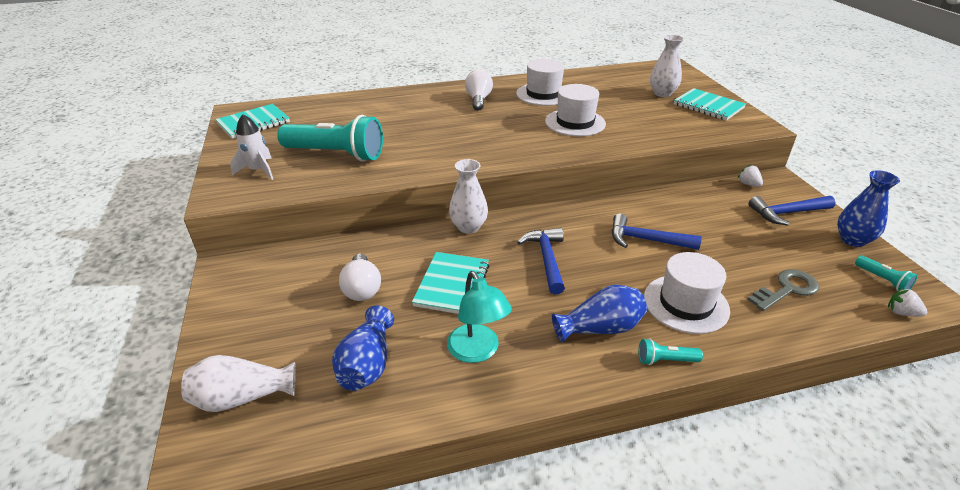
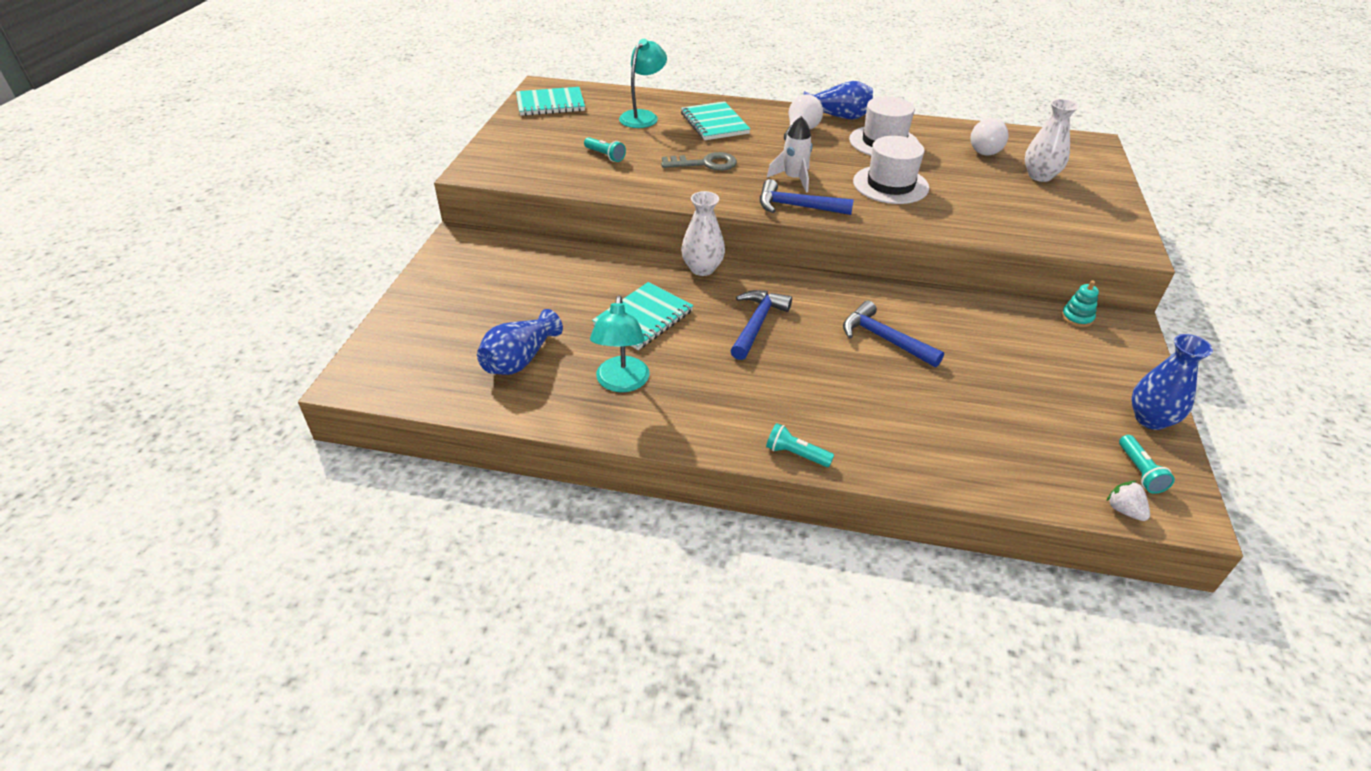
camera: 25 degrees right, 5 degrees up
white vase [181,355,296,412] -> none
white rocket [230,114,273,180] -> white rocket moved to [767,116,813,192]
turquoise flashlight [277,115,383,162] -> turquoise flashlight [584,137,626,162], size x0.42
white light bulb [339,253,381,301] -> white light bulb moved to [970,118,1009,155]
blue vase [552,284,647,343] -> blue vase moved to [804,81,873,120]
white hat [644,252,730,334] -> none
turquoise notebook [674,88,746,121] -> turquoise notebook moved to [681,101,750,140]
white strawberry [738,165,763,187] -> turquoise stacking toy [1061,280,1099,327]
grey key [747,269,819,311] -> grey key moved to [661,152,737,171]
blue hammer [749,196,835,226] -> blue hammer moved to [760,179,854,215]
none -> turquoise lamp [619,39,667,128]

